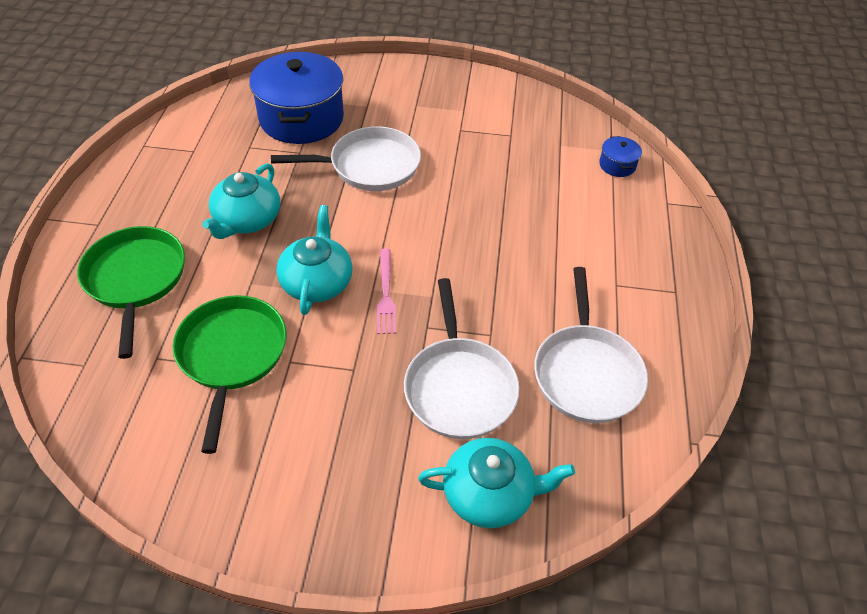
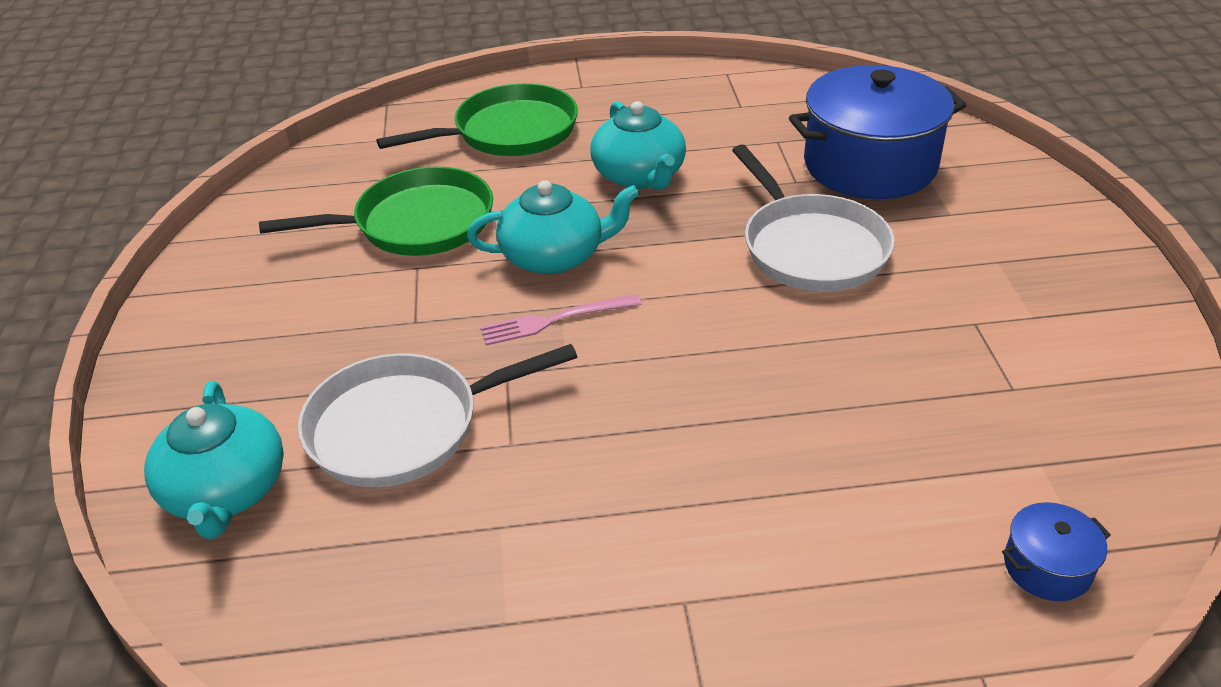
camera: 80 degrees right, 10 degrees down
turquoise teapot [202,163,280,239] -> turquoise teapot turned 120 degrees counterclockwise [591,101,686,190]
white pan [534,267,648,423] -> none

